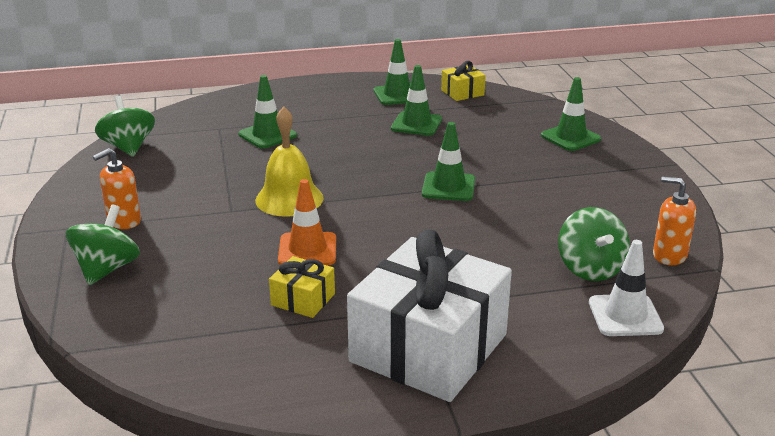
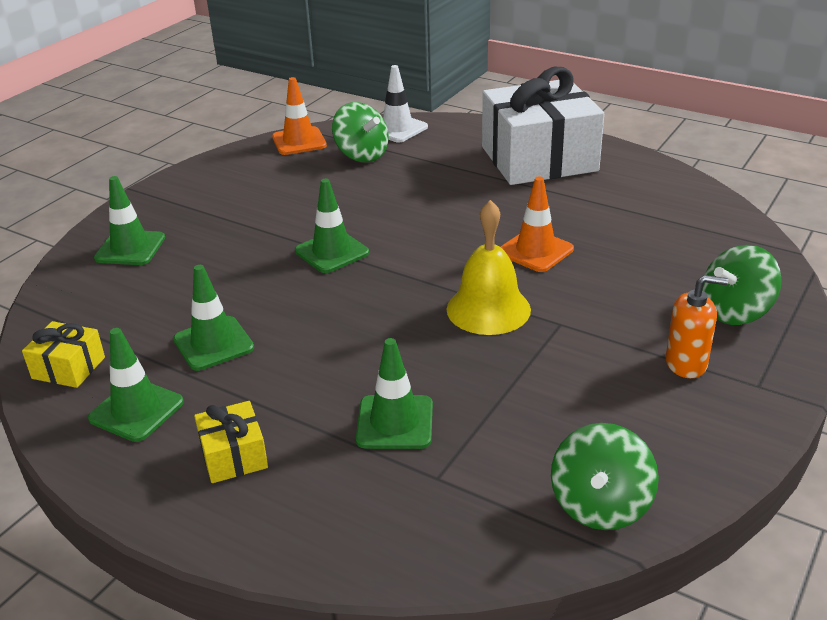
camera: 135 degrees left, 5 degrees up
yellow gift [269,256,335,318] -> yellow gift moved to [194,401,268,483]
green spinning top [558,207,630,281] -> green spinning top turned 105 degrees clockwise [332,102,388,162]
orange soap dispenser [653,176,696,265] -> orange traffic cone [272,77,327,155]

